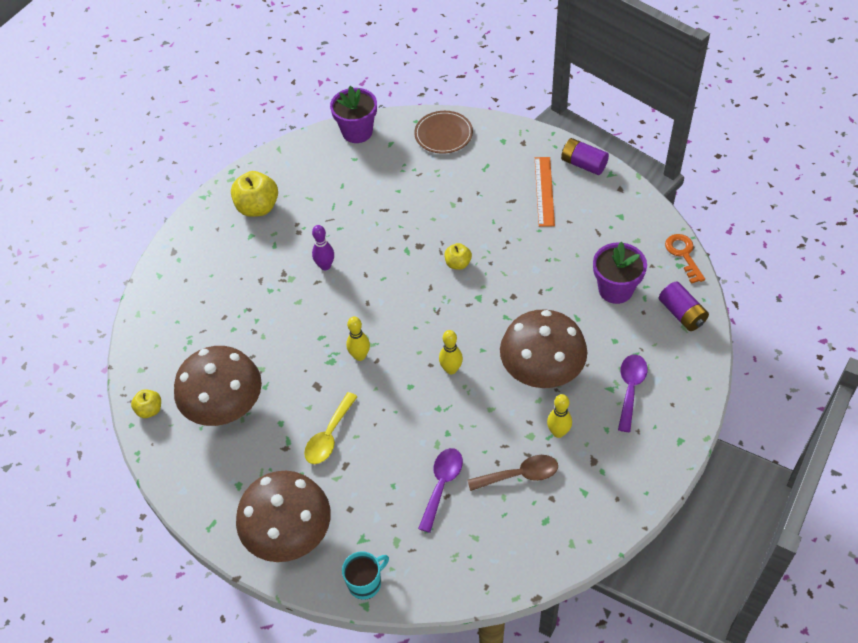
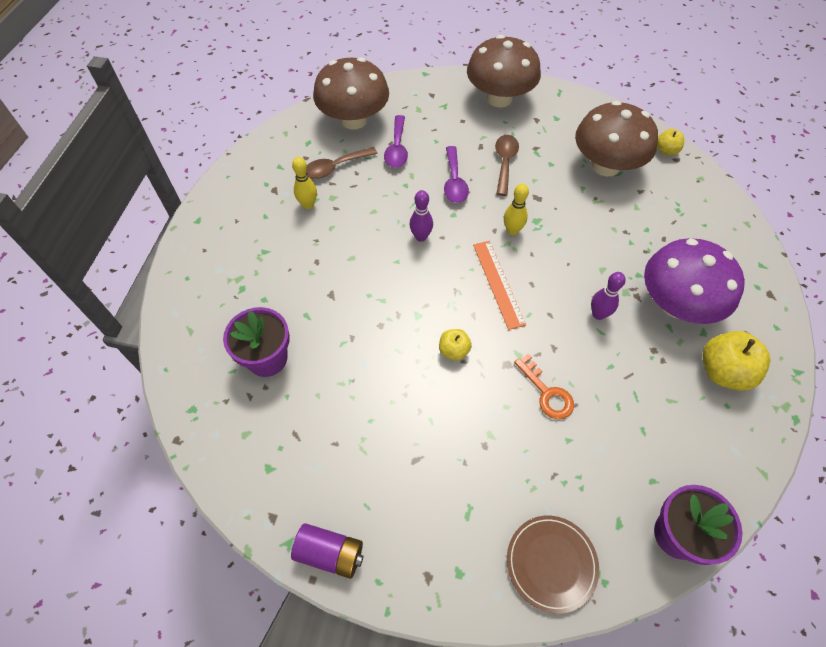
camera: 160 degrees right, 5 degrees up
yellow spoon [304,392,358,464] -> brown spoon [495,135,519,196]
turquoise mug [342,551,389,600] -> none
yellow bowling pin [439,330,463,374] -> purple bowling pin [409,190,433,242]
brown mushroom [500,309,587,388] -> brown mushroom moved to [313,57,389,130]
orange ruler [535,157,555,227] -> orange ruler moved to [473,241,526,330]
purple spoon [618,355,648,432] -> purple spoon moved to [444,146,469,203]
purple battery [659,281,709,331] -> none
orange key [665,234,705,284] -> orange key moved to [514,354,574,419]
none -> purple mushroom [644,238,745,324]

